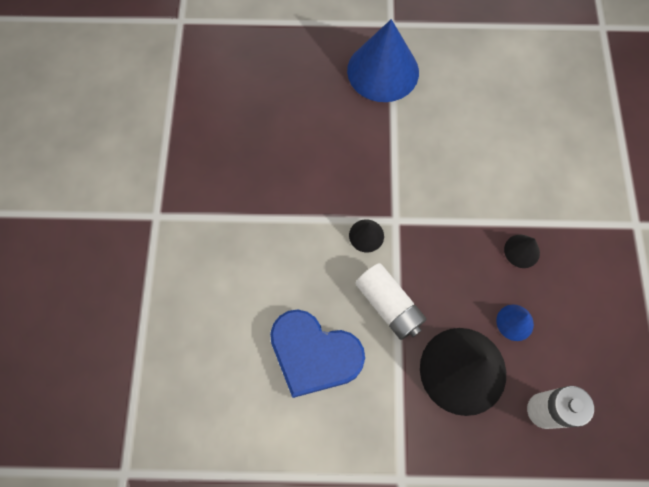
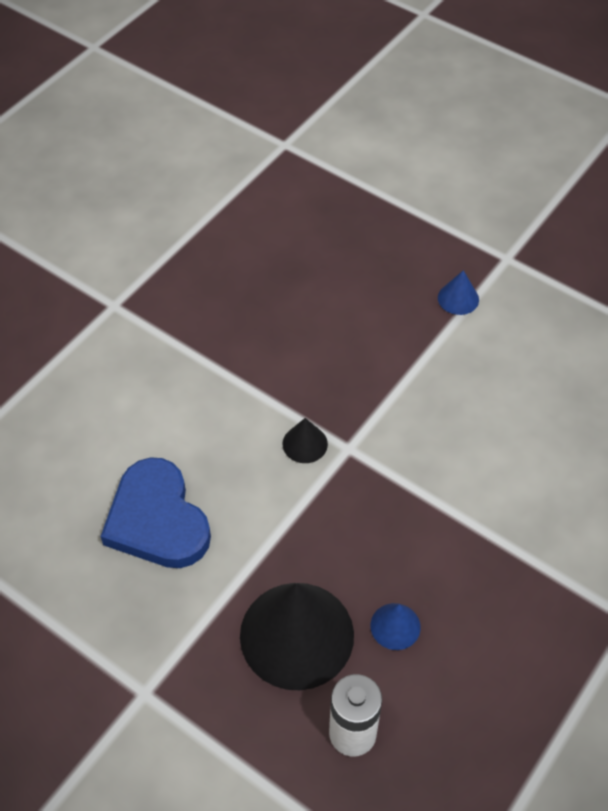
camera: 35 degrees right, 15 degrees down
blue cone [347,19,419,102] -> blue cone [438,270,479,315], size x0.44
white battery [355,263,427,340] -> none
black cone [504,235,540,268] -> none

